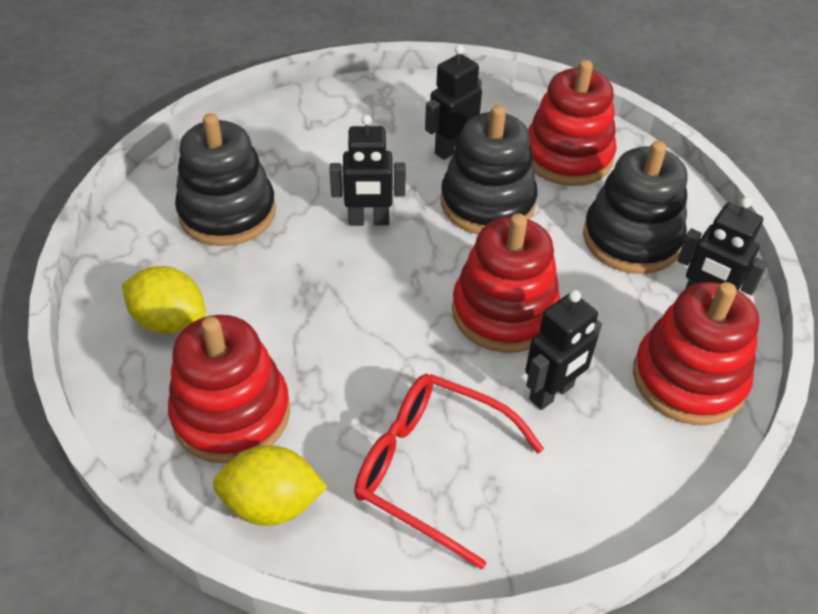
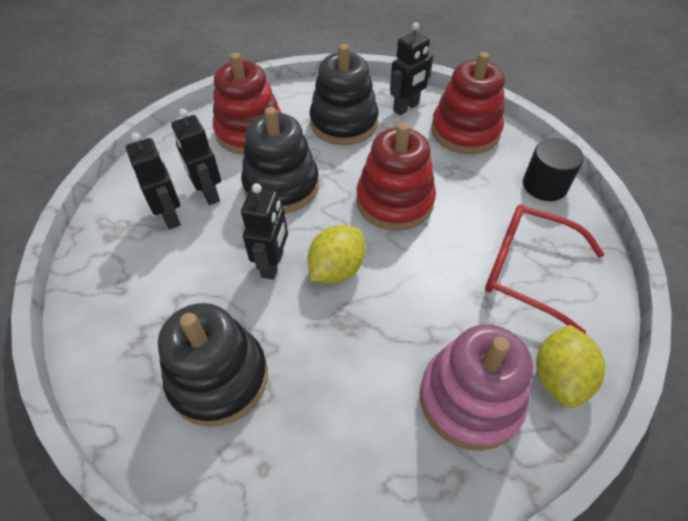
camera: 75 degrees left, 5 degrees up
yellow lemon [122,266,206,334] -> yellow lemon moved to [307,225,365,283]
red stacking toy [168,315,290,464] -> pink stacking toy [420,324,533,451]
red glasses [354,374,544,570] -> red glasses turned 75 degrees clockwise [485,205,604,334]
black robot [525,290,602,410] -> black robot moved to [126,133,181,229]
none -> black cylinder [523,138,584,201]

